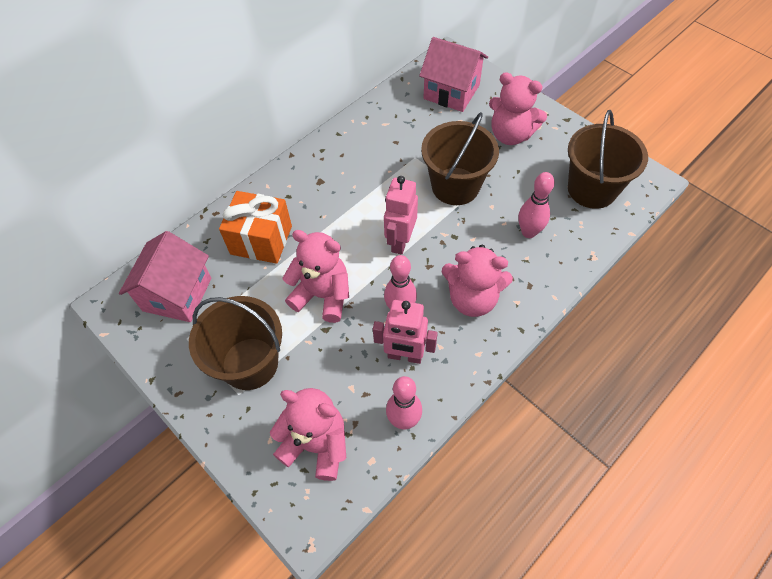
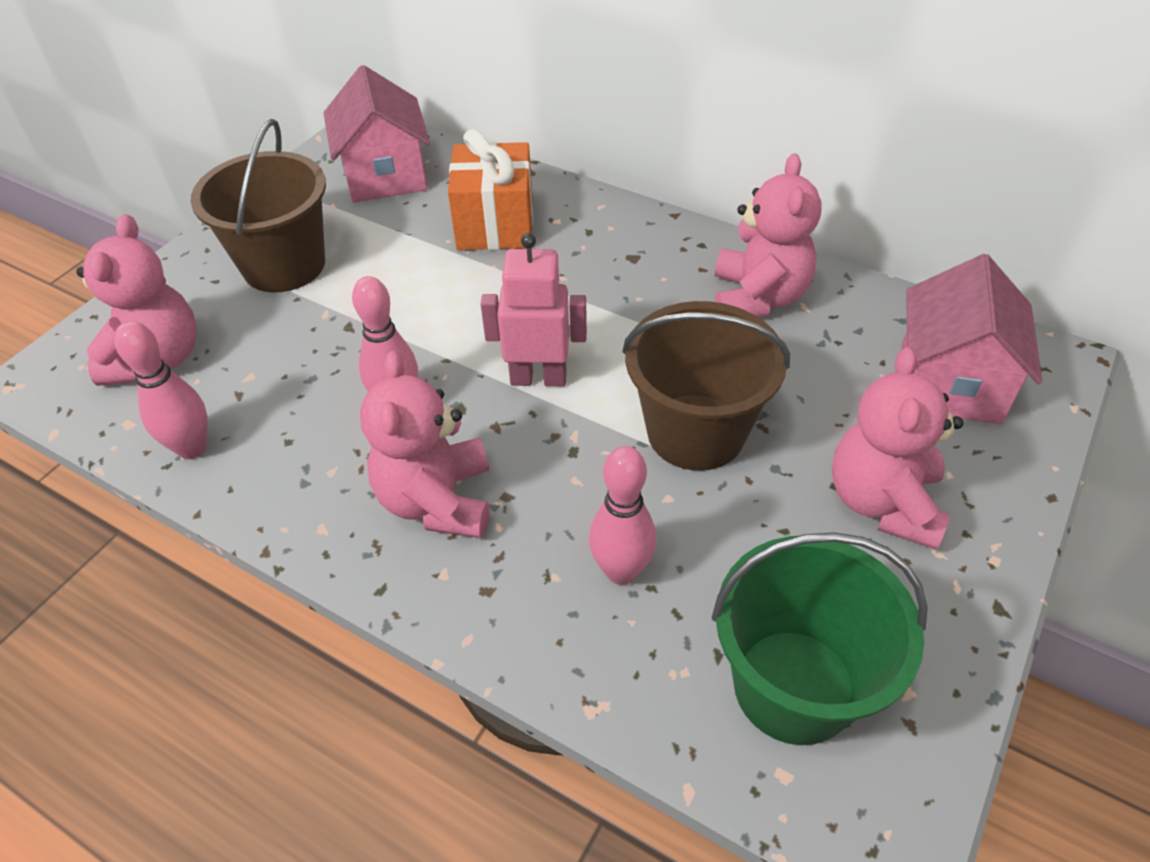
camera: 75 degrees right, 10 degrees down
pink house [119,231,211,322] -> pink house turned 75 degrees clockwise [323,65,430,203]
pink teddy bear [283,230,349,323] -> pink teddy bear moved to [715,153,822,318]
pink robot [373,300,438,364] -> none
brown bucket [568,110,648,209] -> green bucket [712,532,928,745]

